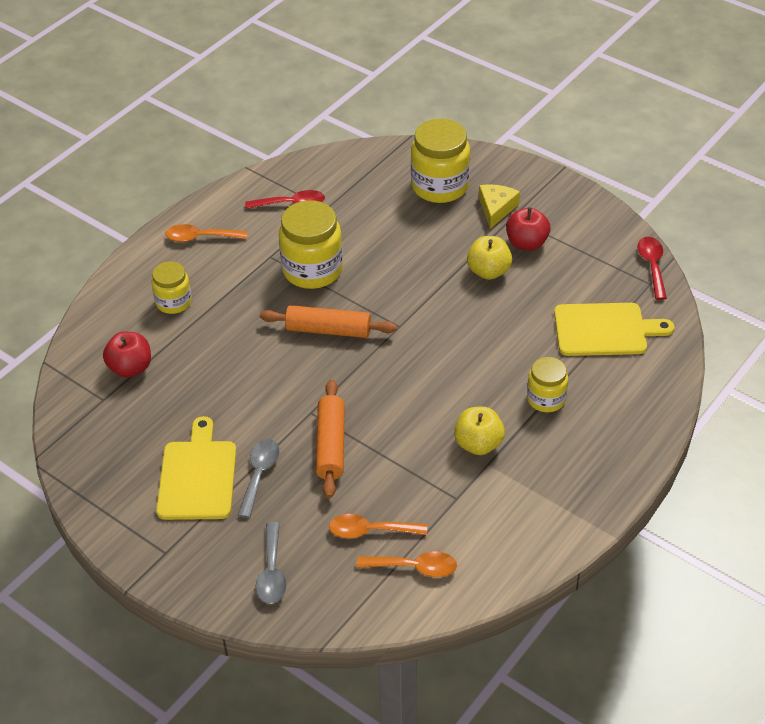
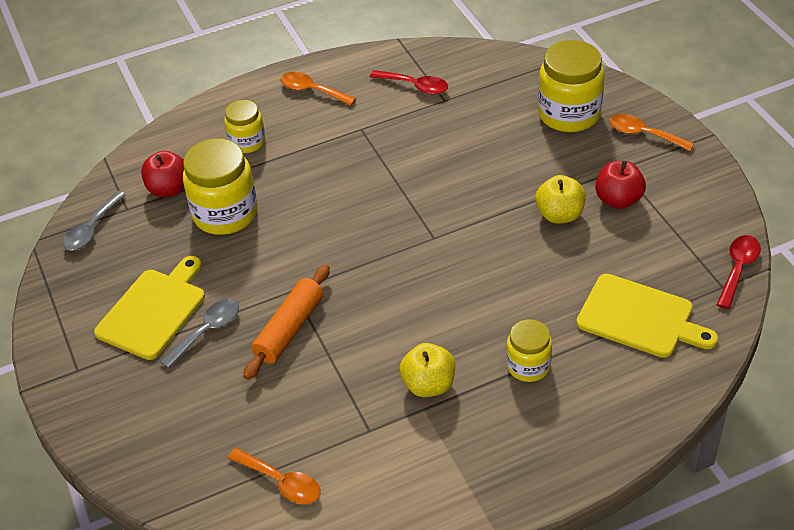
camera: 30 degrees right, 0 degrees up
grey spoon [256,522,287,604] -> grey spoon moved to [63,191,126,250]
orange rolling pin [260,305,397,338] -> none
yellow jar [279,200,343,289] -> yellow jar moved to [183,138,258,235]
orange spoon [329,514,427,538] -> orange spoon moved to [609,114,694,151]
yellow cheese [479,184,520,229] -> none

